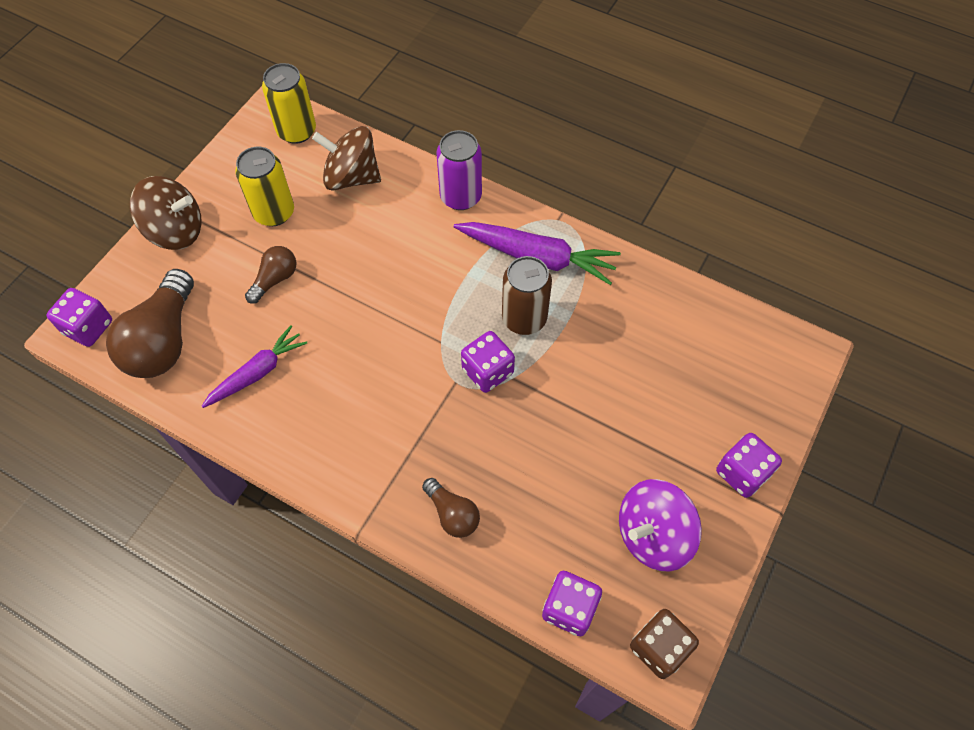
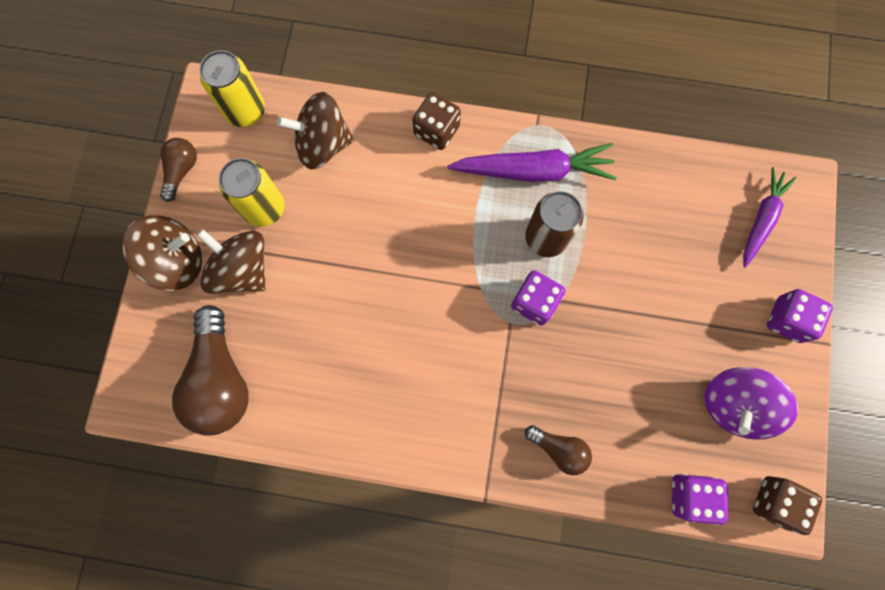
camera: 20 degrees left, 15 degrees up
purple dice [46,288,112,347] -> none
purple carrot [201,326,307,408] -> purple carrot moved to [743,167,797,268]
brown light bulb [245,246,296,304] -> brown light bulb moved to [160,138,197,202]
purple can [436,130,482,210] -> brown dice [412,92,461,150]
none -> brown spinning top [196,229,266,294]

